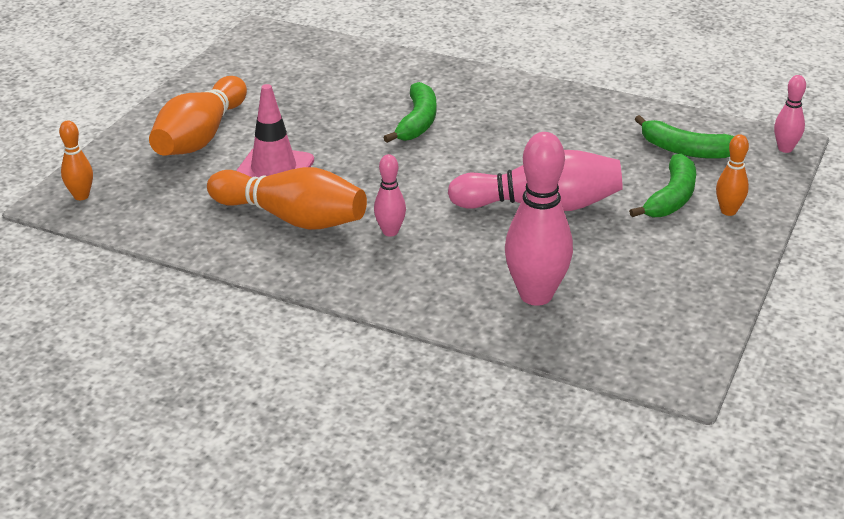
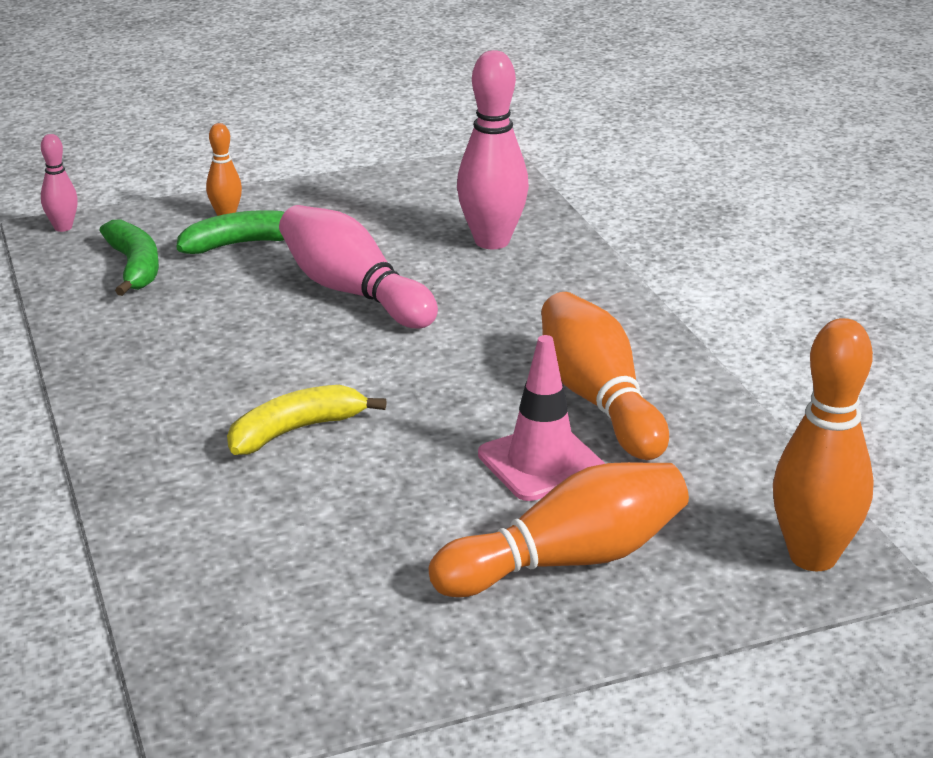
camera: 135 degrees left, 5 degrees down
orange bowling pin [59,121,93,200] -> orange bowling pin [773,318,874,571], size x1.95
pink bowling pin [374,154,406,237] -> none
green banana [383,82,436,143] -> yellow banana [227,385,387,455]

